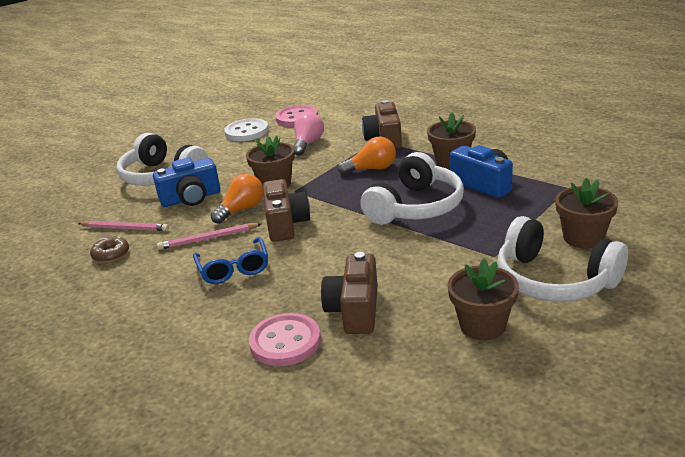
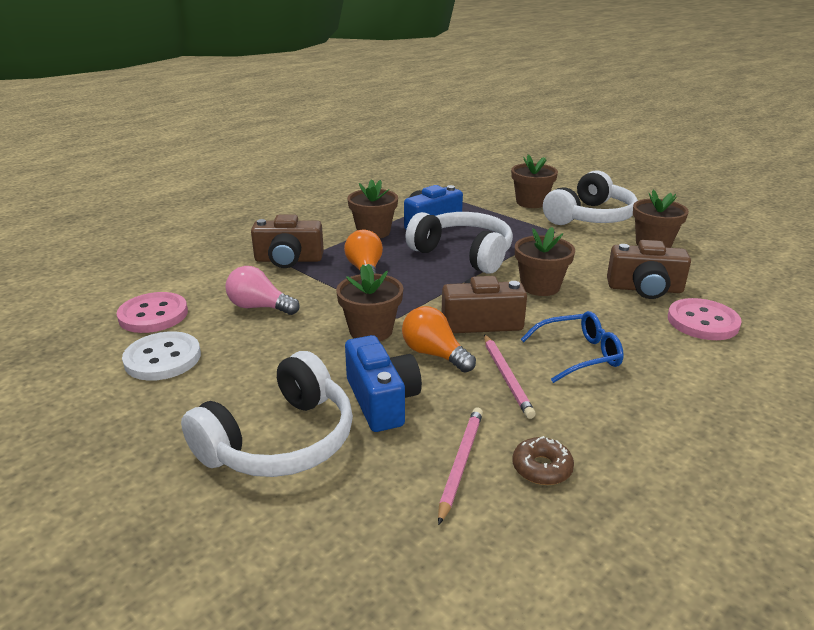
camera: 90 degrees left, 0 degrees up
none -> brown flower pot [515,227,575,296]

